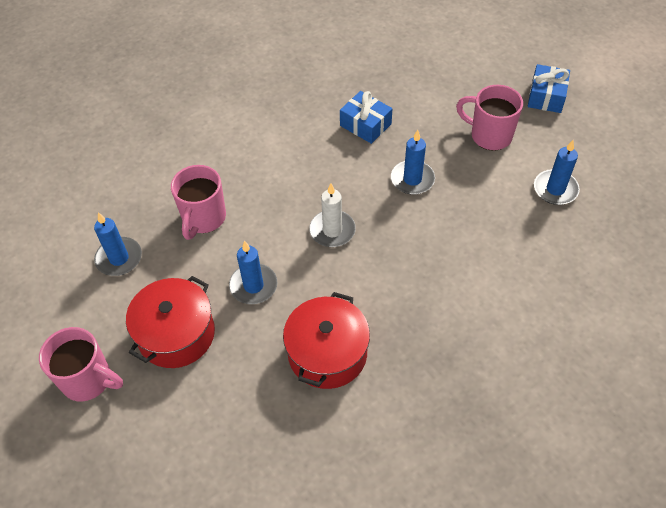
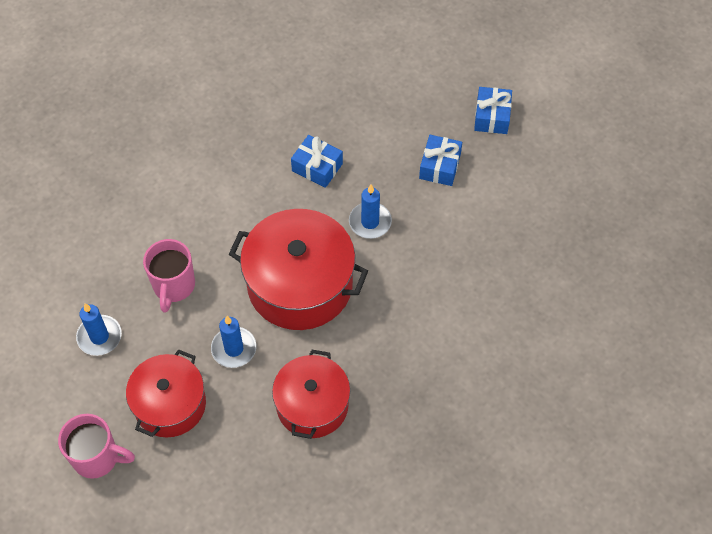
camera: 10 degrees left, 5 degrees up
white candle [309,183,356,247] -> red pot [229,209,368,330]
pink mug [456,85,523,151] -> blue gift [419,135,462,186]
blue candle [534,140,580,205] -> none

